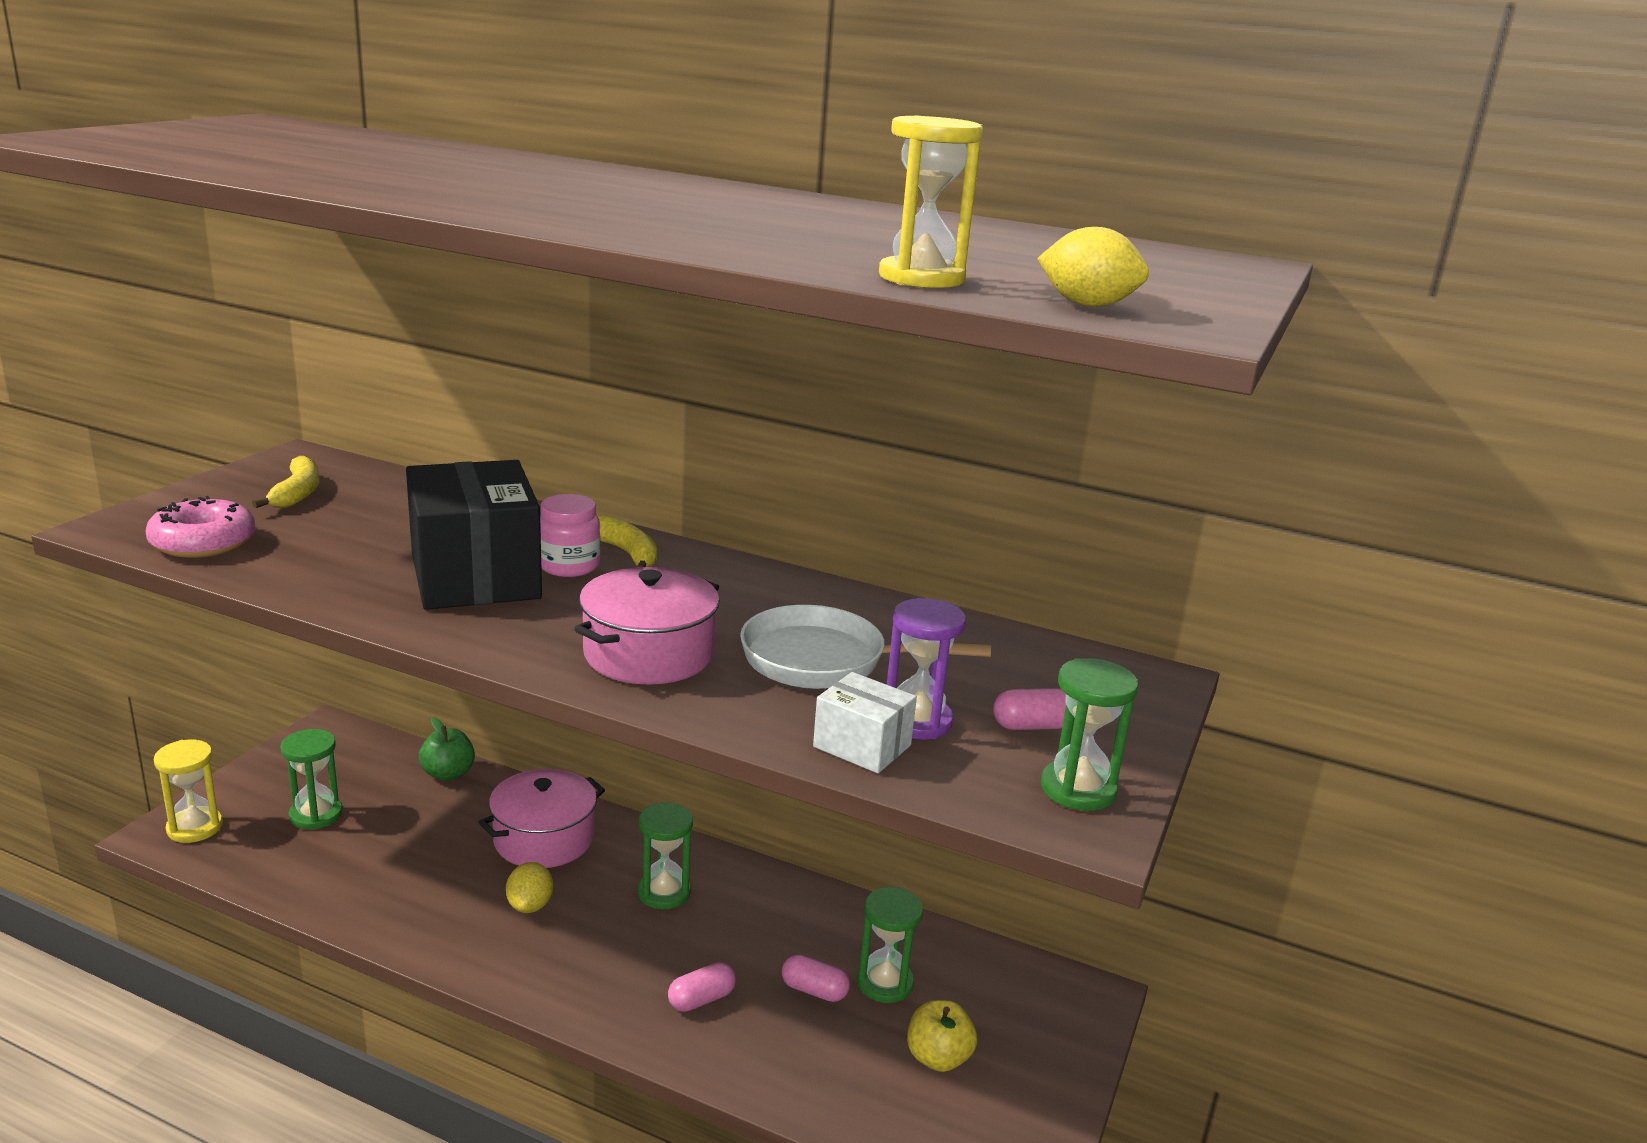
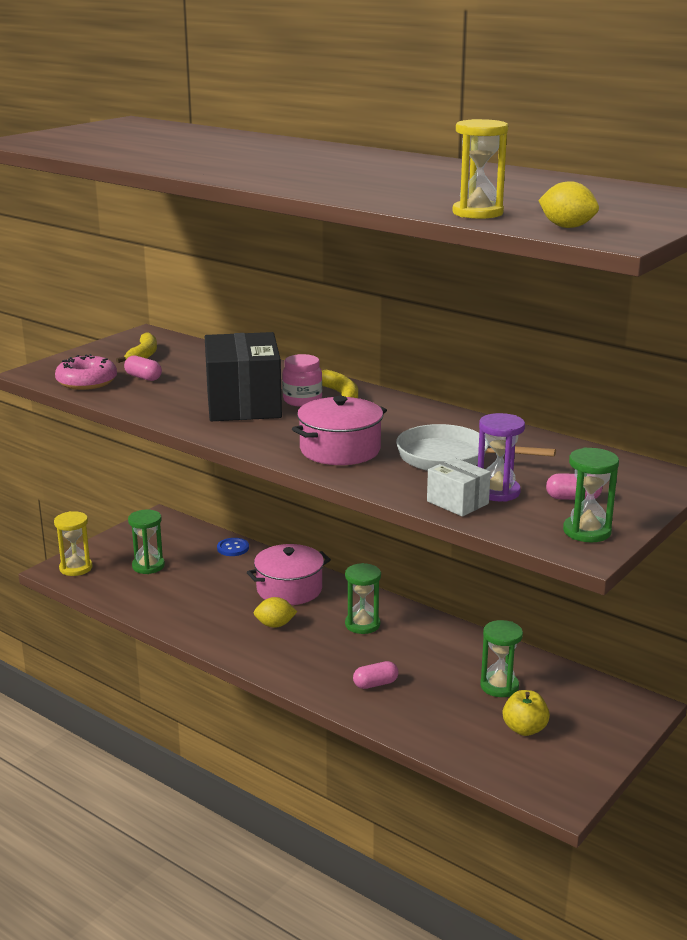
camera: 15 degrees right, 0 degrees up
green apple [419,717,475,781] -> blue button [217,538,249,556]
yellow lemon [506,862,553,913] -> yellow lemon turned 75 degrees clockwise [254,597,297,628]
pink capsule [782,954,850,1002] -> pink capsule moved to [124,356,162,381]

